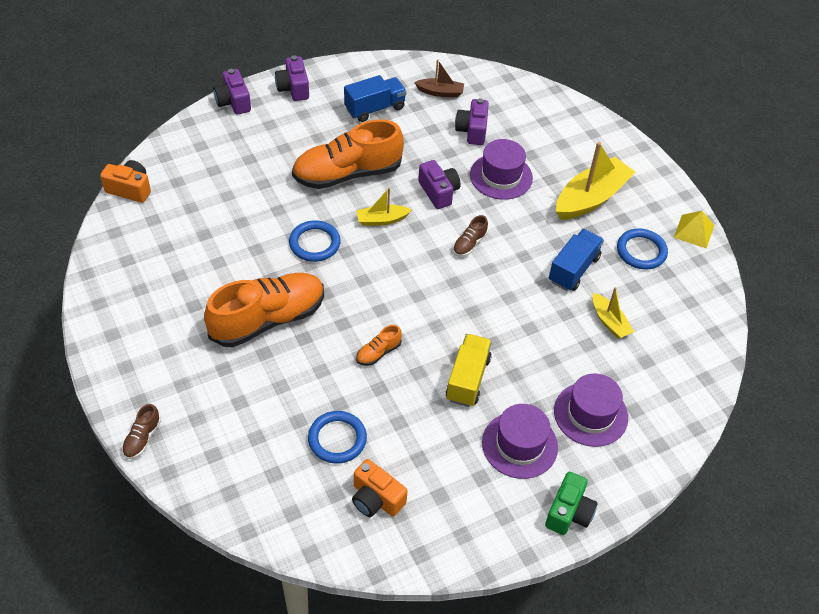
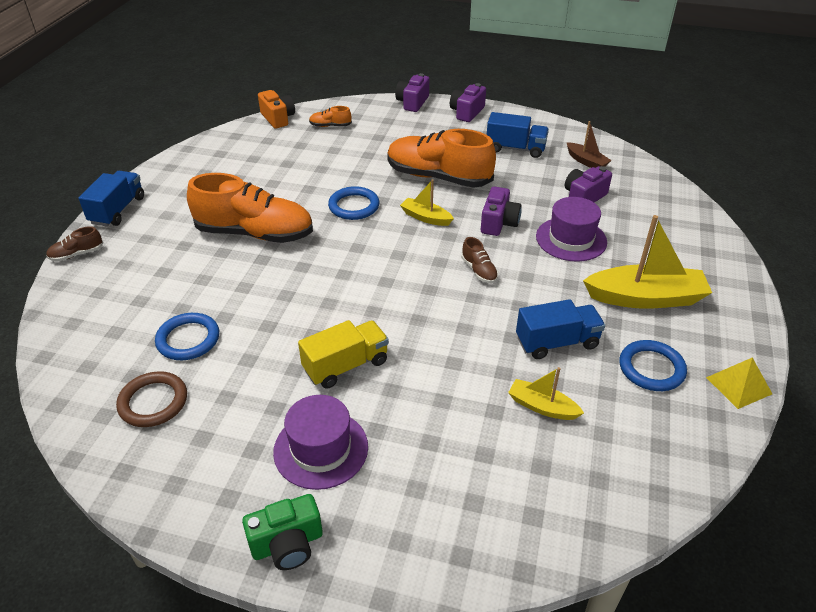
camera: 45 degrees right, 10 degrees down
orange camera [352,459,408,517] -> brown ring [116,371,187,427]
orange shoe [356,325,402,366] -> orange shoe moved to [309,106,352,127]
brown shoe [453,215,488,257] -> brown shoe turned 105 degrees counterclockwise [461,237,498,283]
purple hat [554,373,628,447] -> none
yellow boat [593,287,634,339] -> yellow boat turned 105 degrees clockwise [508,367,584,420]
none -> blue truck [78,171,144,227]

